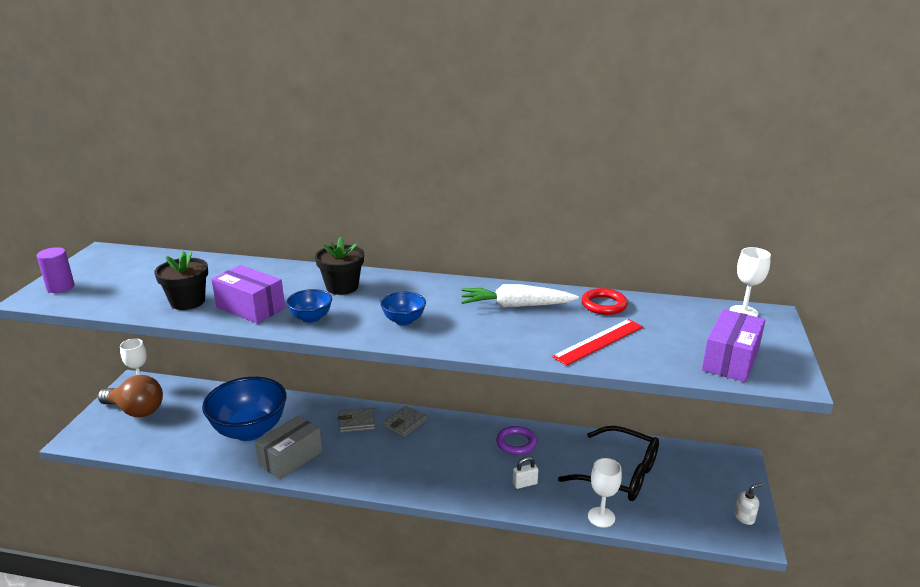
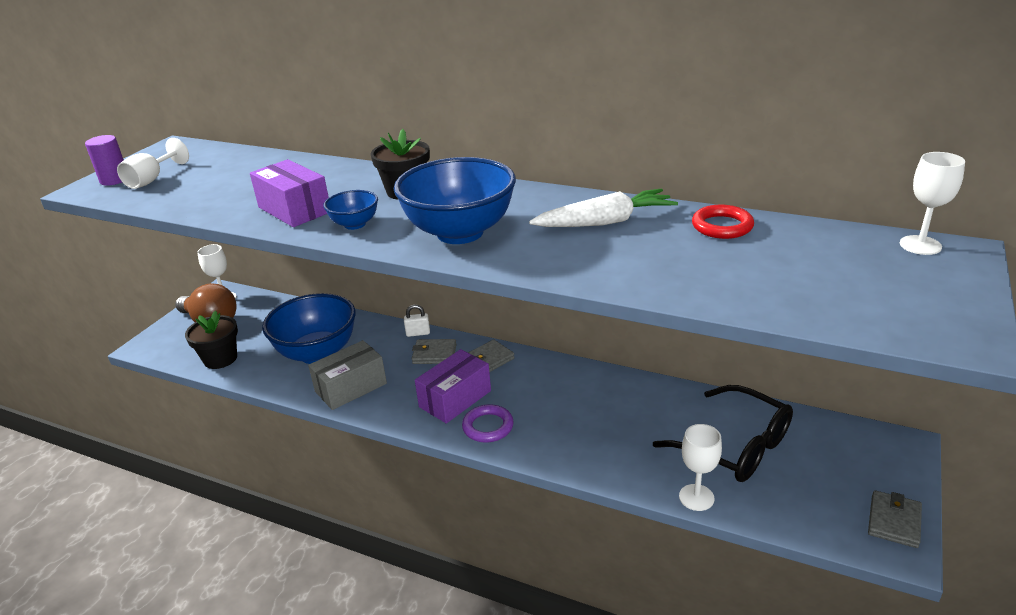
camera: 15 degrees right, 5 degrees up
black flower pot [154,251,208,310] -> black flower pot moved to [185,311,238,369]
blue bowl [380,292,426,326] -> blue bowl [394,157,516,244], size x2.12
white carrot [461,284,579,308] -> white carrot turned 150 degrees clockwise [529,189,678,227]
purple ring [496,426,537,455] -> purple ring moved to [462,404,514,442]
white padlock [513,457,538,489] -> white padlock moved to [404,305,430,337]
red ruler [552,319,643,366] -> none
purple box [702,309,765,382] -> purple box moved to [415,349,491,424]
white soap dispenser [735,484,762,525] -> grey wallet [868,490,922,548]
none -> white goblet [117,138,189,189]

